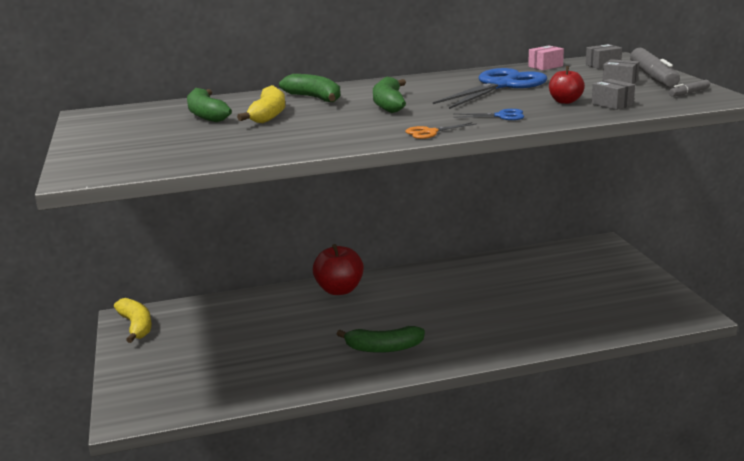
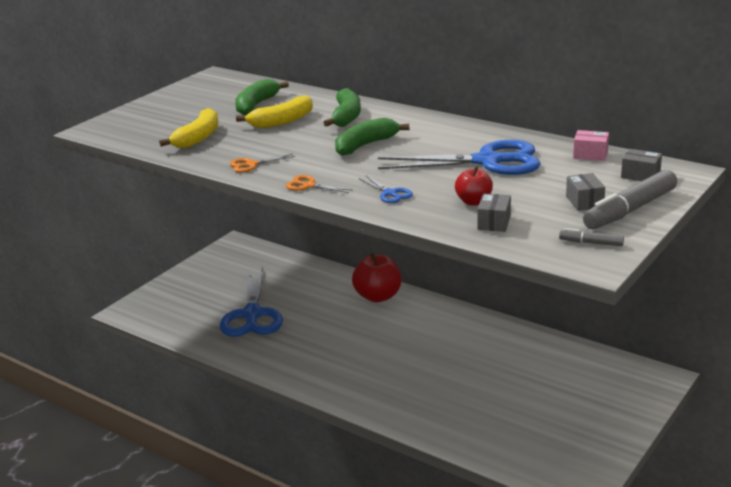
camera: 50 degrees right, 5 degrees up
yellow banana [114,298,152,343] -> yellow banana moved to [159,108,218,148]
green banana [337,326,425,353] -> none
none -> blue scissors [220,267,283,337]
none -> orange scissors [230,154,295,173]

